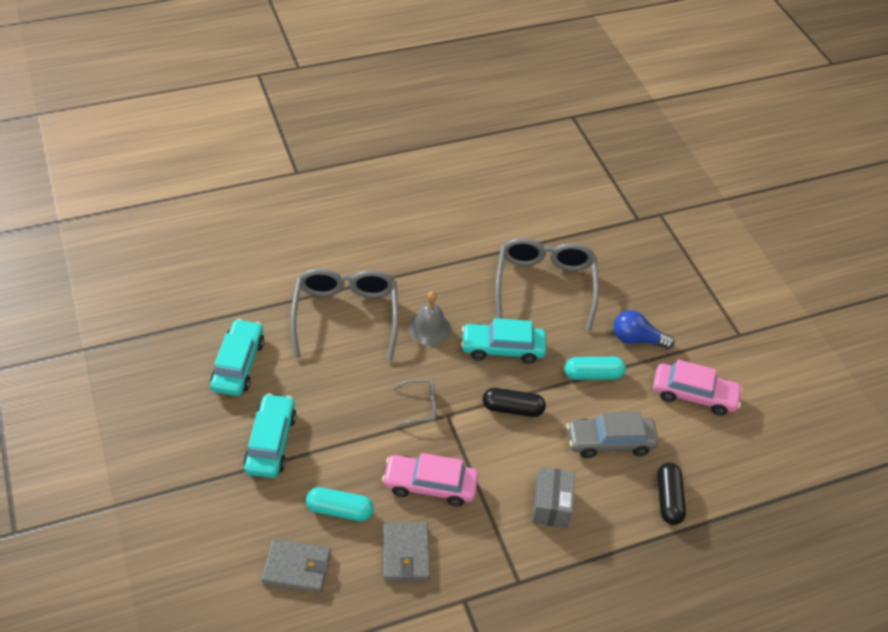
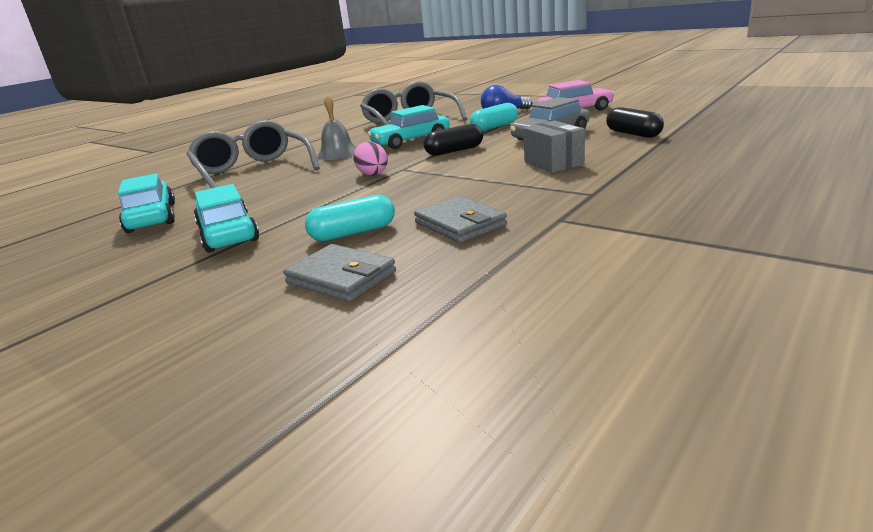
camera: 25 degrees left, 25 degrees down
grey wallet [262,539,331,593] -> grey wallet turned 60 degrees clockwise [283,244,396,302]
pink car [382,453,479,506] -> none
grey glasses [392,380,437,426] -> pink egg [353,142,388,176]

